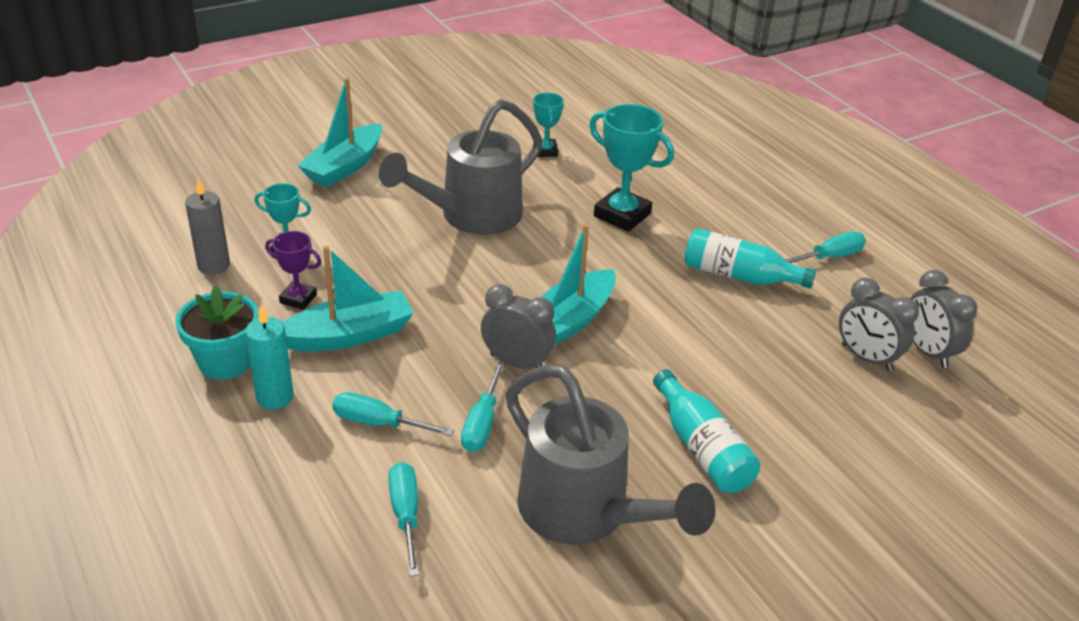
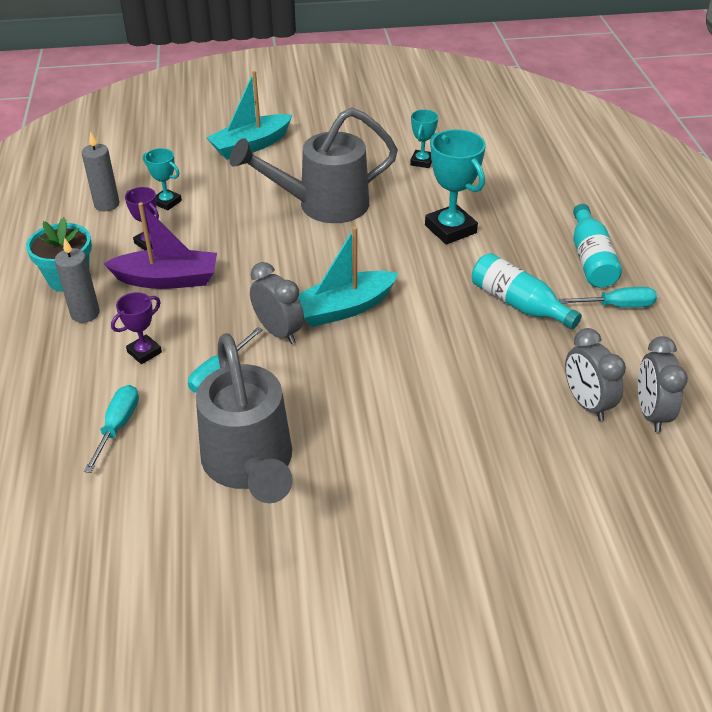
camera: 25 degrees right, 5 degrees up
turquoise candle [245,305,293,409] -> grey candle [55,237,100,323]
turquoise boat [282,246,414,352] -> purple boat [103,202,217,289]
turquoise screwdriver [332,392,454,436] -> purple trophy [111,292,162,364]
turquoise bottle [653,369,760,493] -> turquoise bottle moved to [573,204,622,288]

